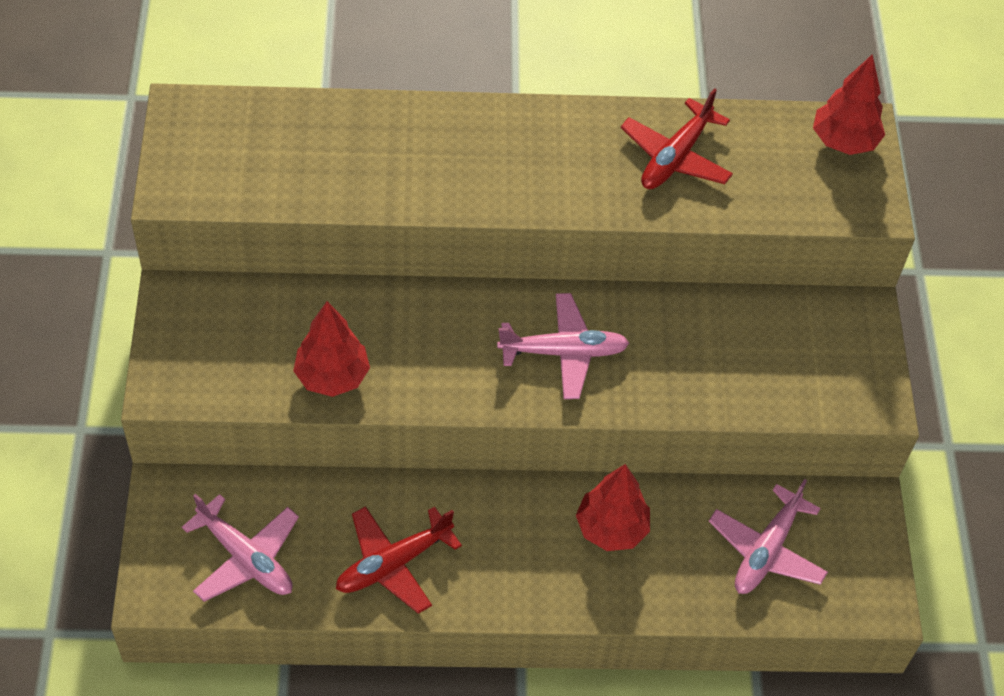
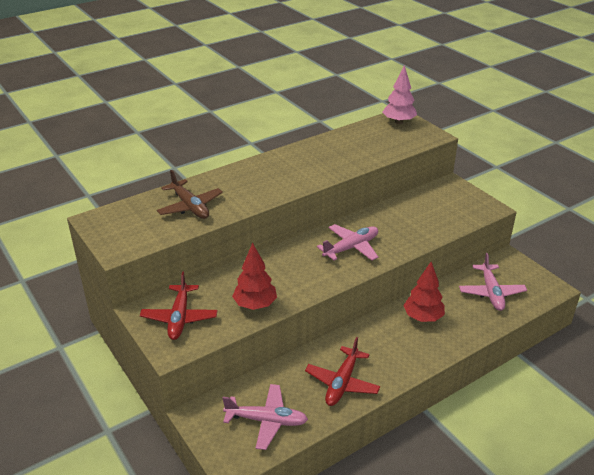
camera: 30 degrees left, 20 degrees down
red plane [621,88,733,189] -> red plane moved to [140,272,218,340]
red tree [813,54,885,155] -> pink tree [383,65,417,124]
none -> brown plane [157,170,223,219]

